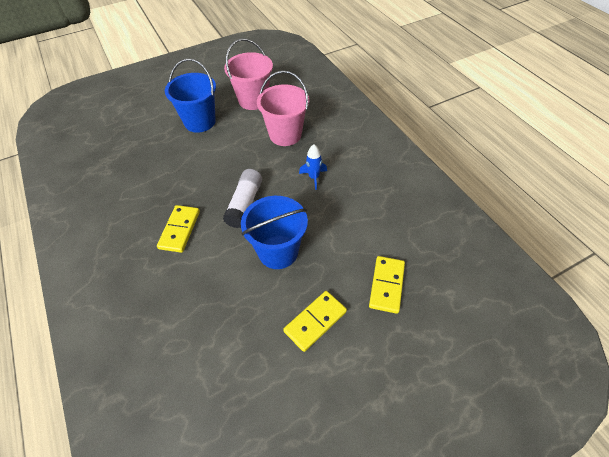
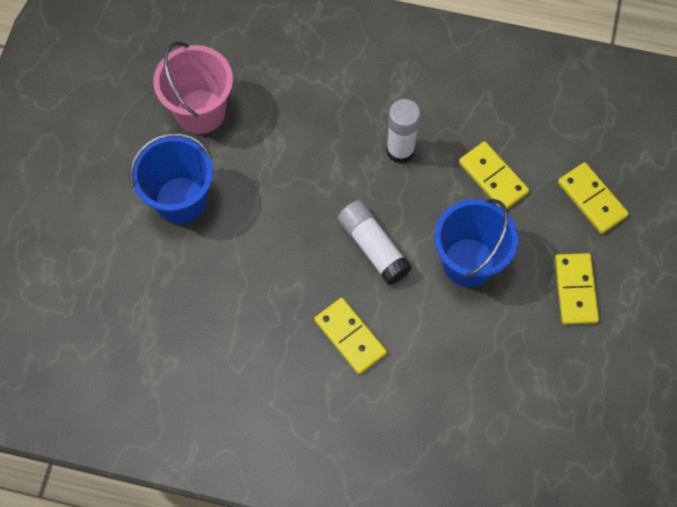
camera: 50 degrees left, 15 degrees up
pink bucket [257,70,309,146] -> none
blue rocket [299,145,327,190] -> white glue stick [386,99,421,164]
none -> yellow domino [459,141,529,209]

